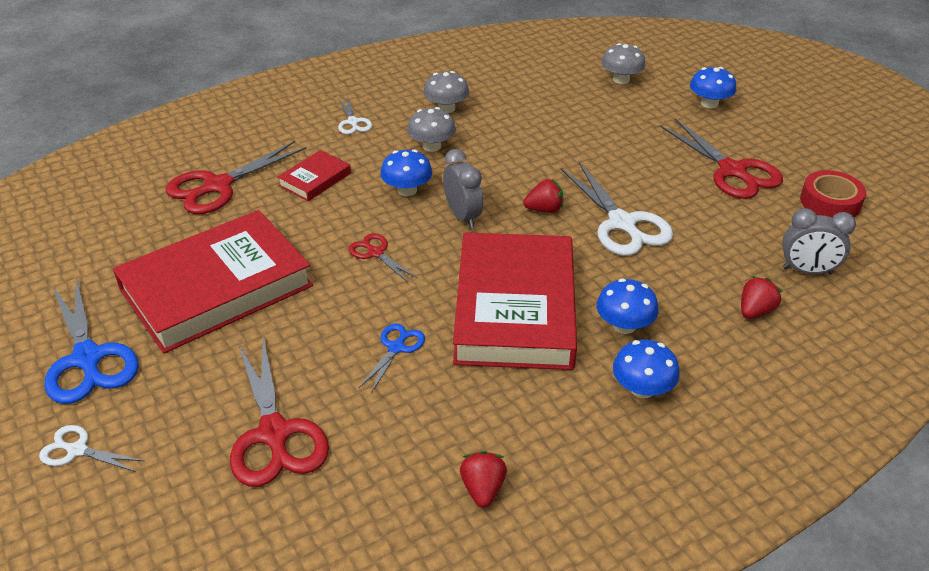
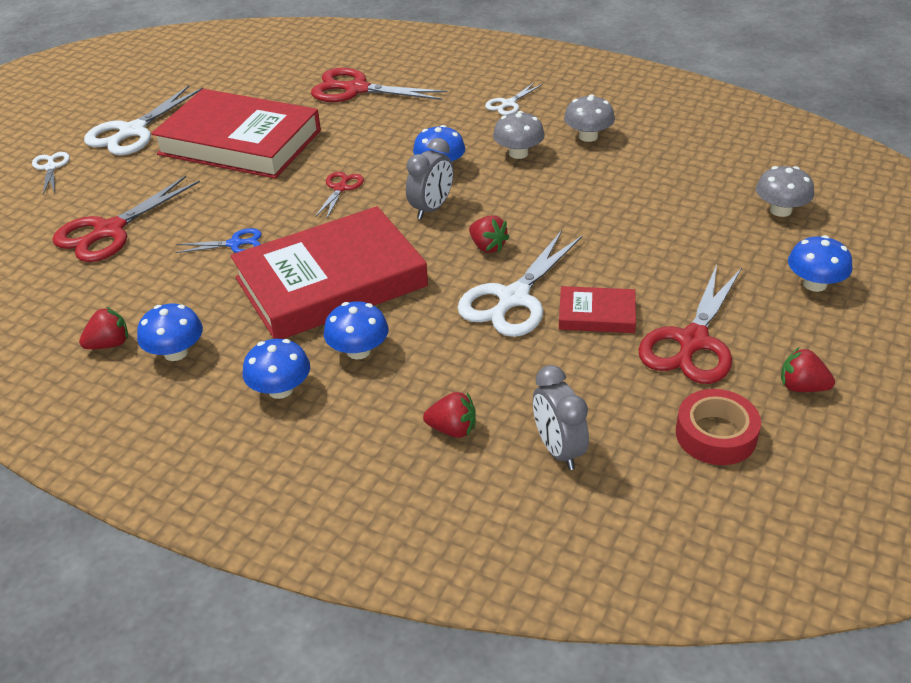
camera: 60 degrees right, 0 degrees up
blue scissors [45,277,139,404] -> white scissors [84,85,203,155]
red book [277,150,351,201] -> red book moved to [559,286,636,333]
none -> blue mushroom [137,304,203,361]
none -> red strawberry [781,347,835,392]

